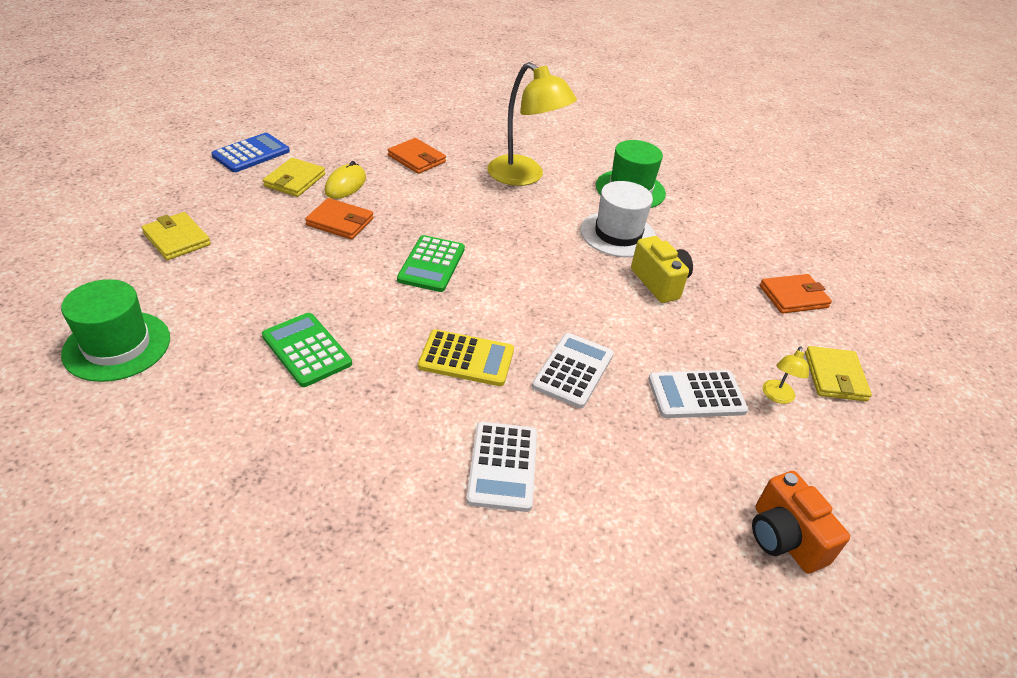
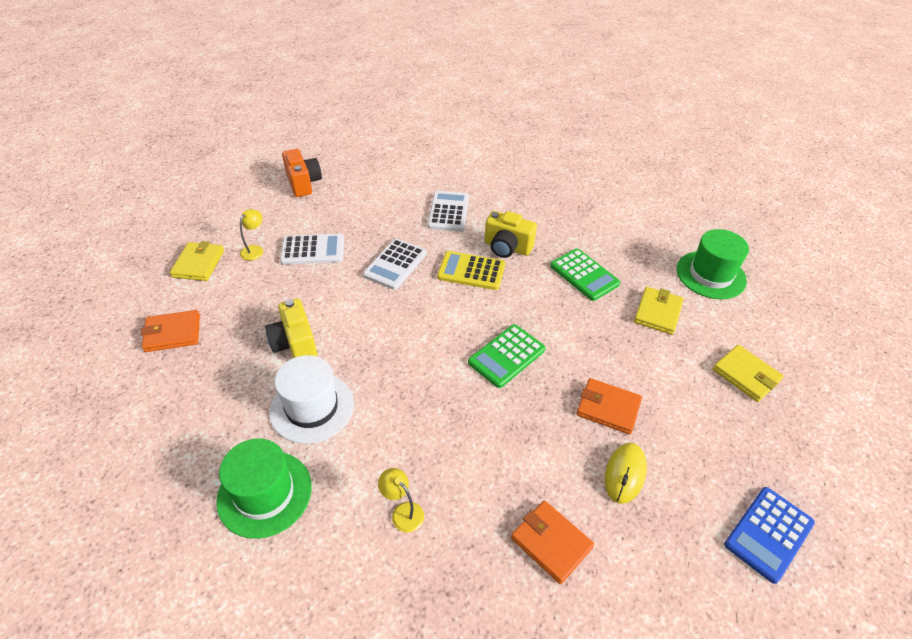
camera: 175 degrees left, 5 degrees up
yellow wallet [263,158,325,197] -> yellow wallet moved to [634,287,684,335]
green calculator [397,235,465,292] -> green calculator turned 150 degrees counterclockwise [468,324,546,388]
yellow lamp [487,62,577,186] -> yellow lamp [378,468,424,532], size x0.42
none -> yellow camera [484,211,537,258]

